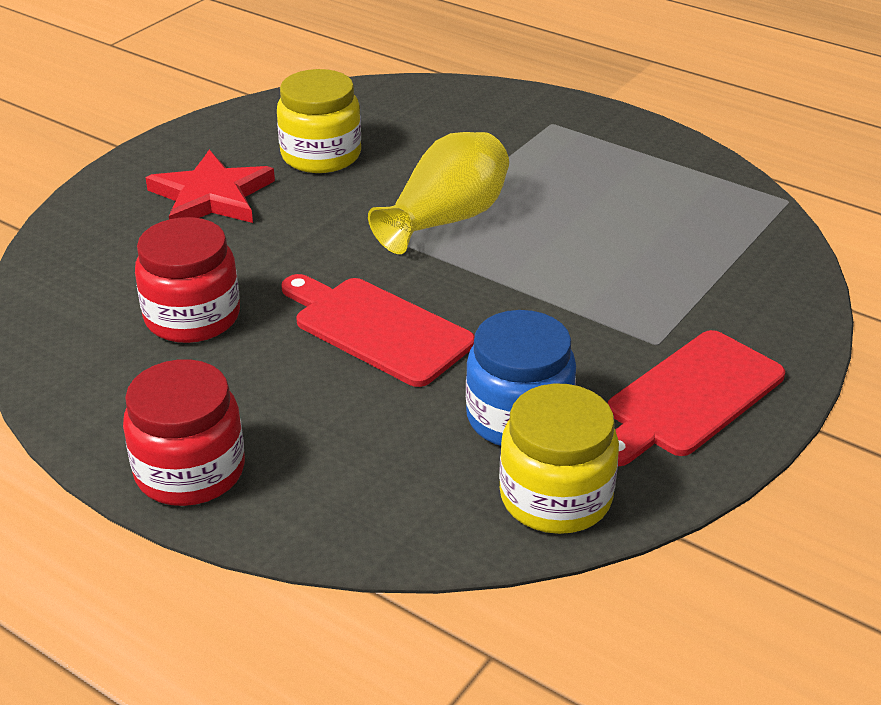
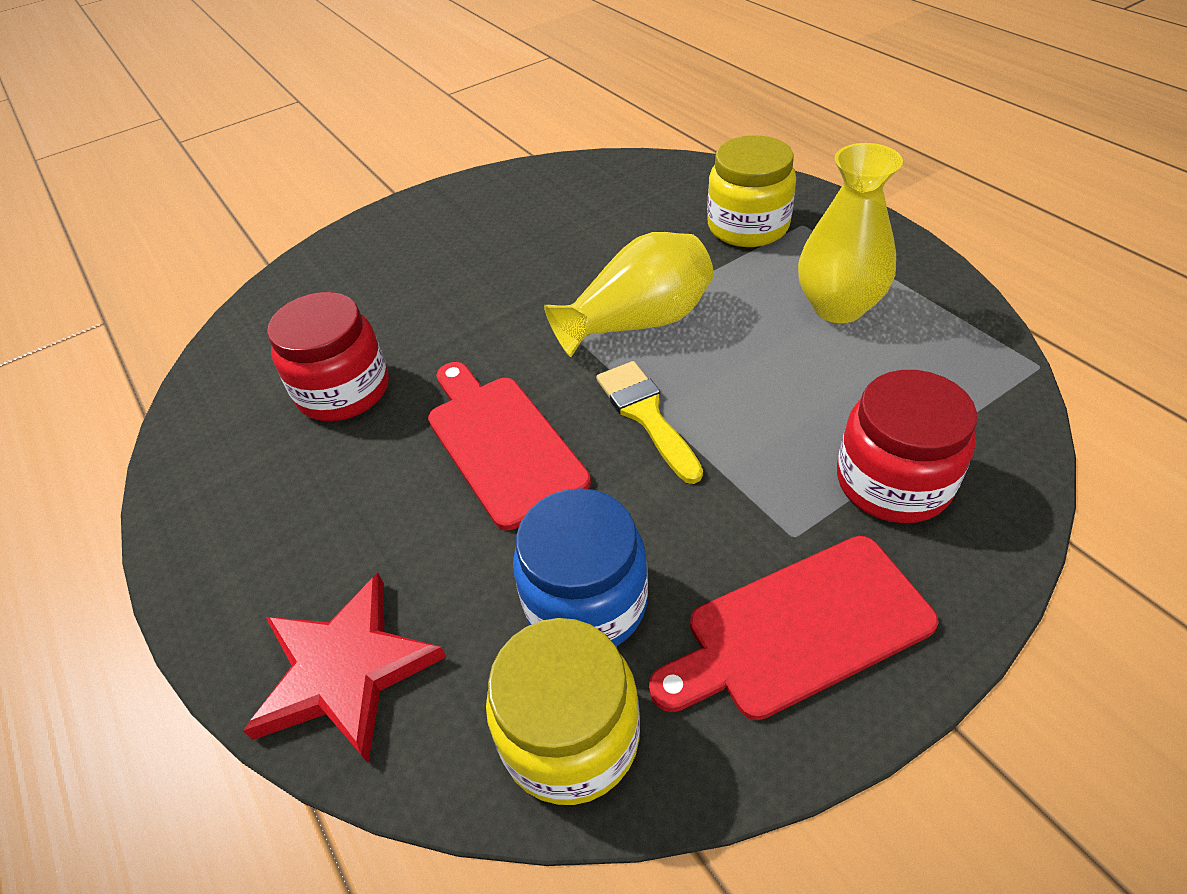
camera: 25 degrees right, 10 degrees up
red jar [123,359,245,506] -> red jar moved to [837,370,977,523]
red star [145,150,275,223] -> red star moved to [243,573,446,763]
yellow jar [277,69,361,173] -> yellow jar moved to [707,135,796,247]
none -> yellow brush [596,361,703,484]
none -> yellow vase [798,143,903,323]

